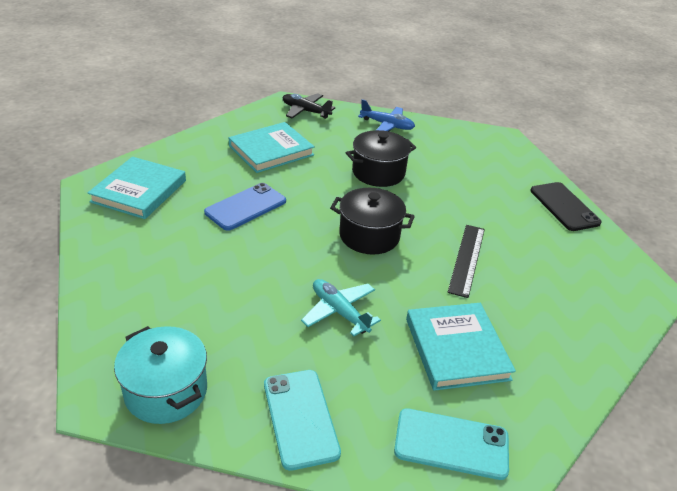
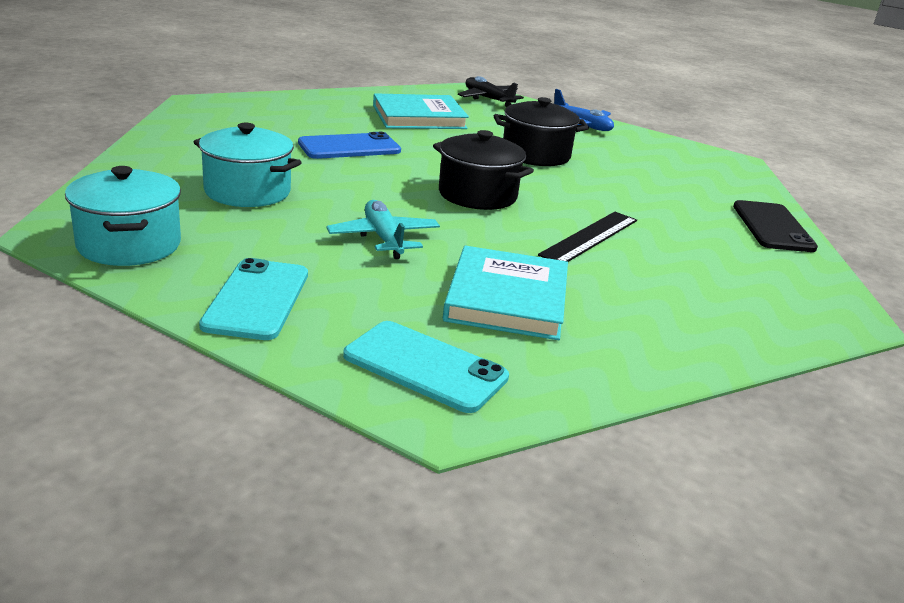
camera: 20 degrees right, 10 degrees down
turquoise book [88,157,186,219] -> none
none -> turquoise pot [194,123,302,207]

